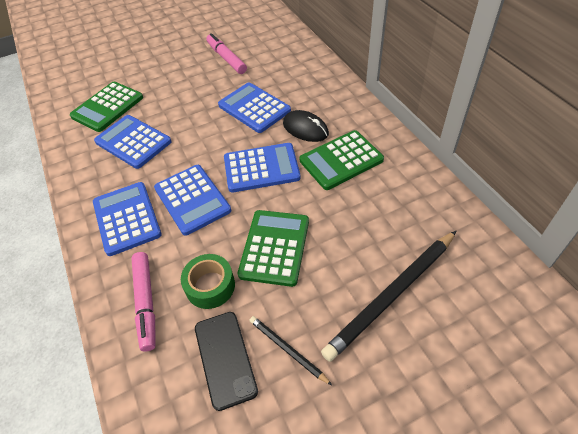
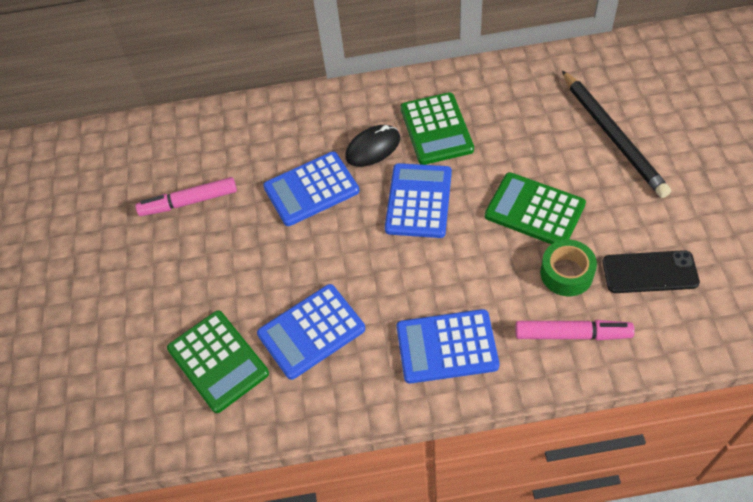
camera: 70 degrees left, 5 degrees up
blue calculator [154,165,231,236] -> none
black pencil [249,316,332,385] -> none

